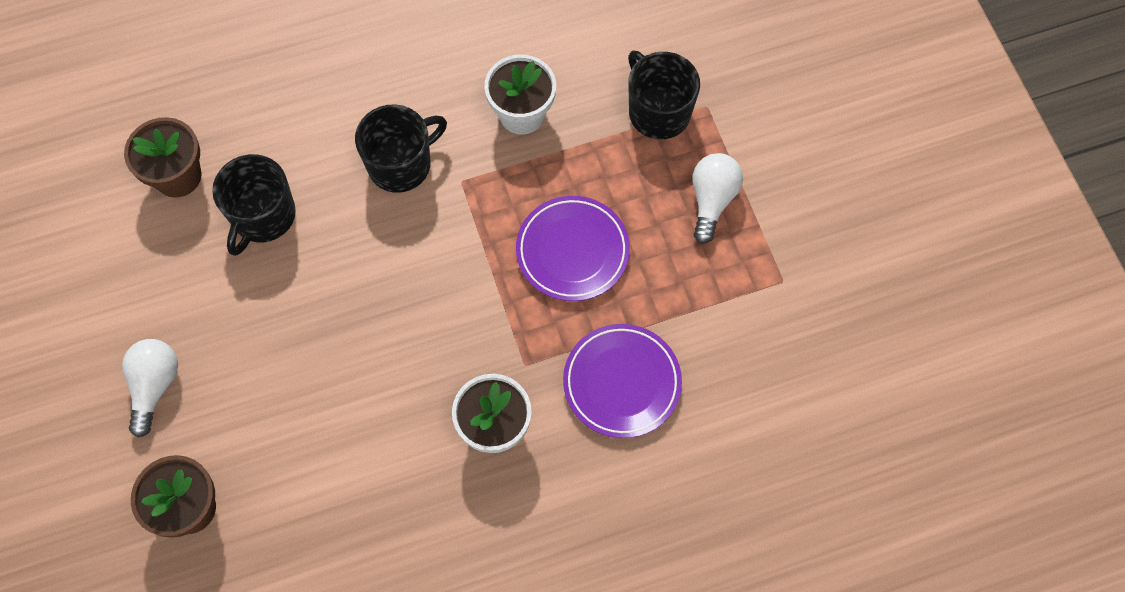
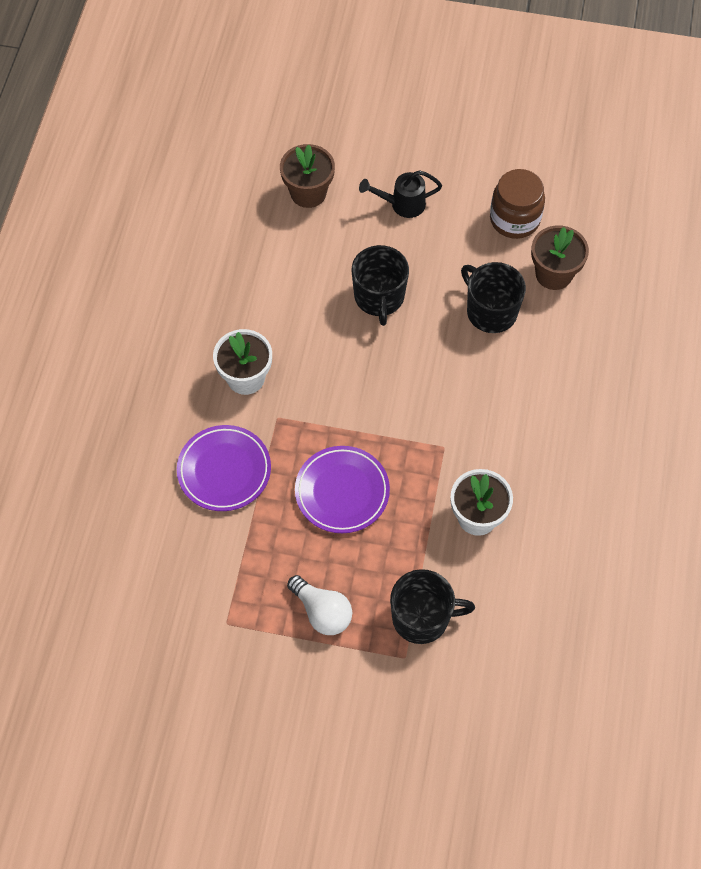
camera: 120 degrees right, 5 degrees down
white light bulb [122,339,178,438] -> black watering can [359,170,442,218]
black mug [355,105,447,193] -> black mug moved to [351,245,409,326]
none -> brown jar [490,169,545,239]

